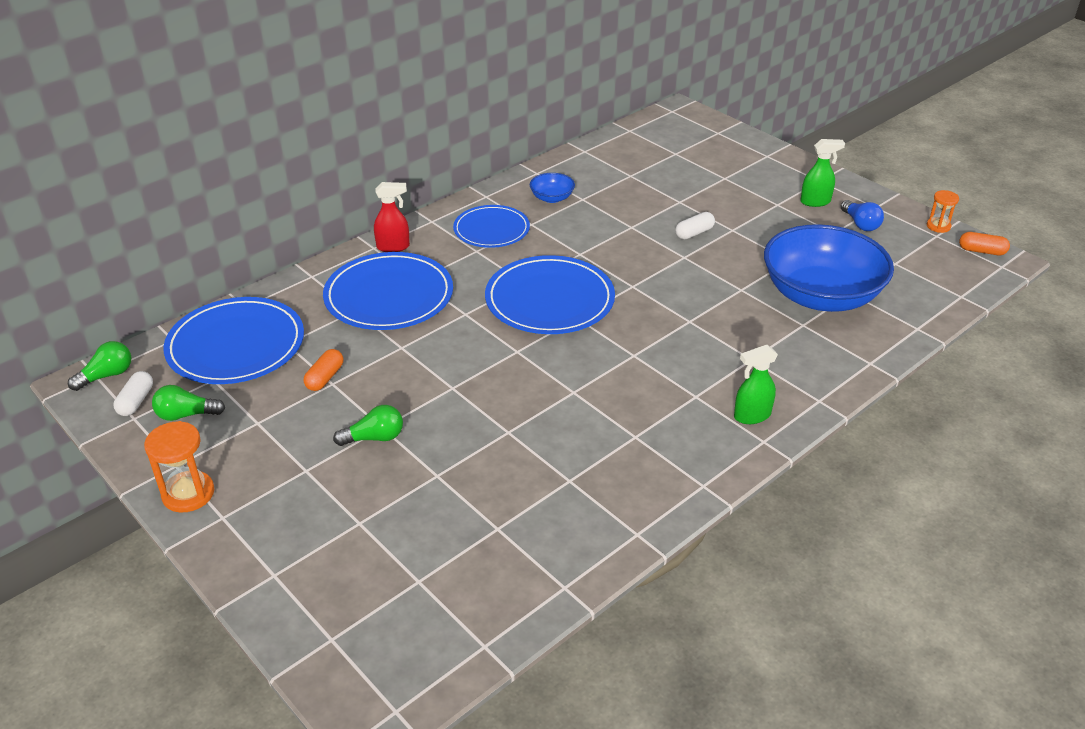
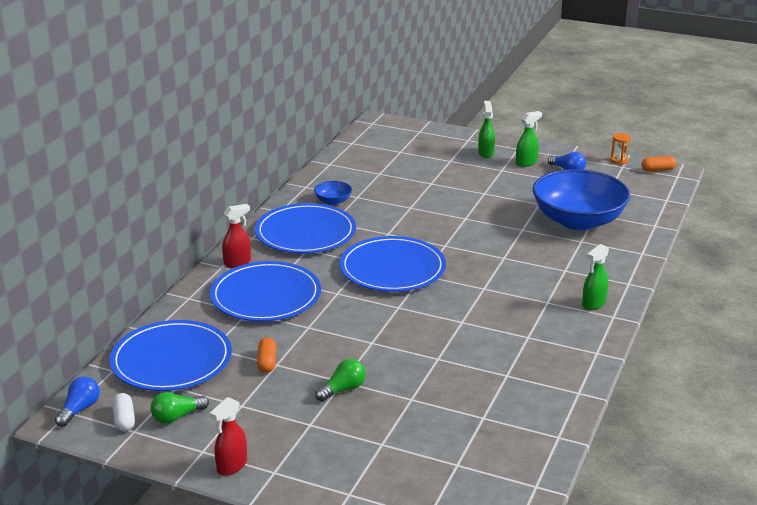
camera: 25 degrees left, 10 degrees down
green light bulb [68,341,131,391] -> blue light bulb [55,377,100,427]
orange hourglass [144,421,214,513] -> red spray bottle [210,397,247,476]
blue plate [453,205,530,248] -> blue plate [255,203,356,253], size x1.56
white capsule [675,212,715,239] -> none
none -> green spray bottle [478,101,495,158]

